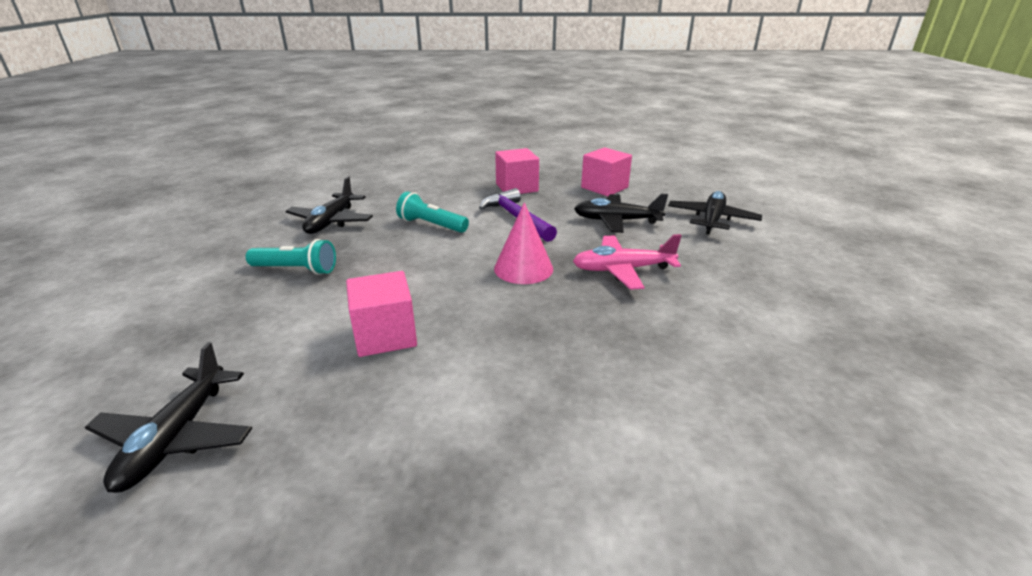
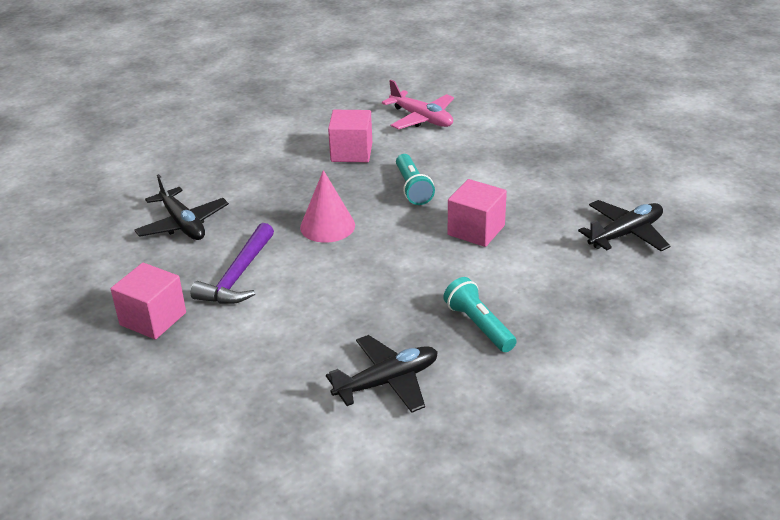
camera: 130 degrees left, 5 degrees up
turquoise flashlight [396,192,469,233] -> turquoise flashlight moved to [396,154,435,205]
pink plane [573,234,682,290] -> pink plane moved to [382,80,454,129]
pink cube [581,147,632,196] -> pink cube moved to [328,110,372,162]
black plane [668,191,762,235] -> none

